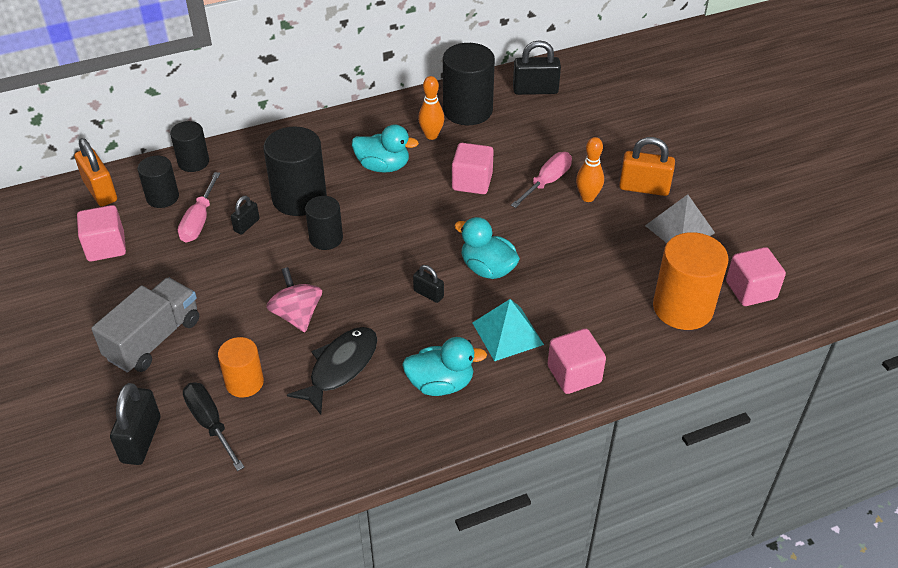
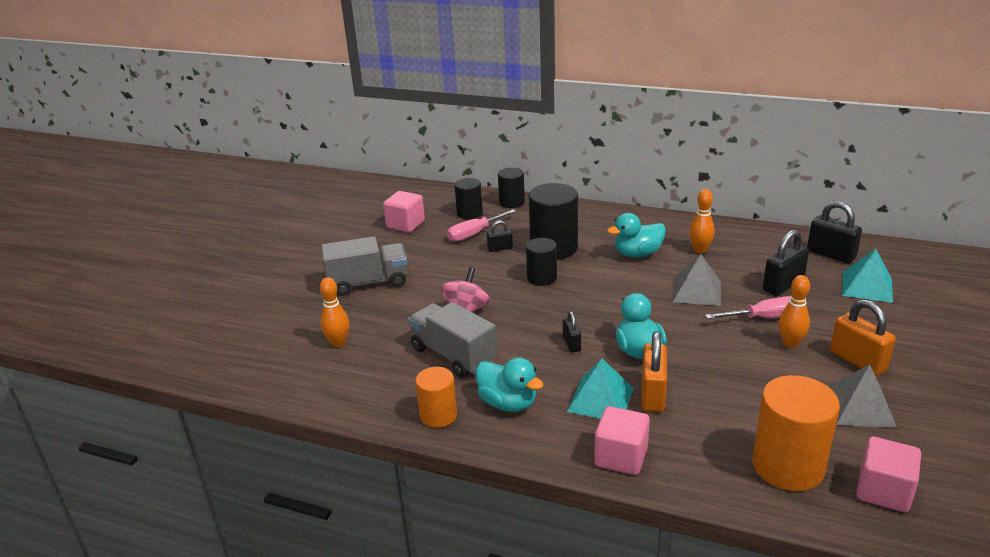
camera: 45 degrees right, 15 degrees down
orange padlock [74,138,117,207] -> orange padlock moved to [641,331,667,412]
black padlock [110,383,160,465] -> black padlock moved to [763,230,809,296]
black screwdriver [183,382,245,471] -> orange bowling pin [320,277,349,347]
orange cylinder [218,337,264,397] -> orange cylinder moved to [415,367,457,428]
black fish [287,327,377,414] -> grey truck [408,302,497,378]
turquoise duck [352,124,419,173] -> turquoise duck turned 105 degrees clockwise [607,213,666,257]
black cylinder [443,43,495,125] -> none
pink cube [452,143,494,194] -> grey pyramid [673,254,721,306]
none -> turquoise pyramid [842,249,893,303]

